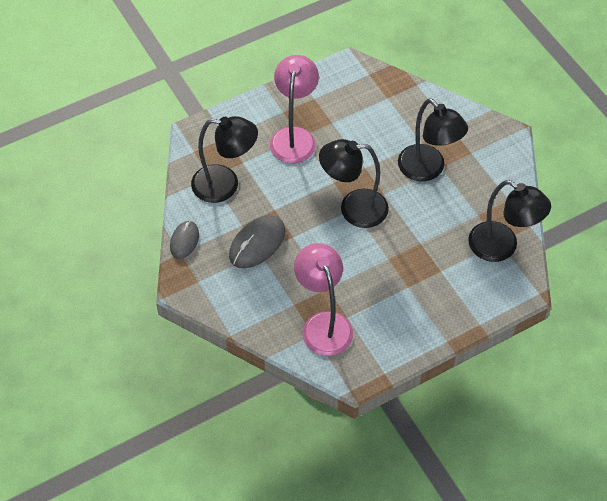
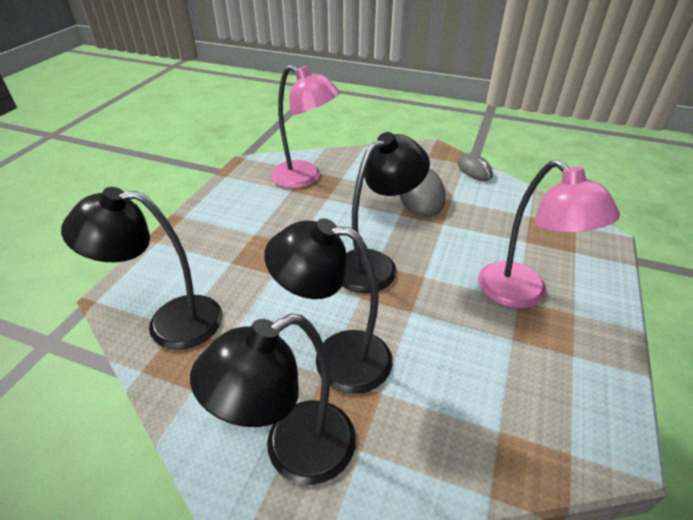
camera: 140 degrees right, 15 degrees down
black lamp [191,116,258,203] -> black lamp moved to [190,313,356,485]

